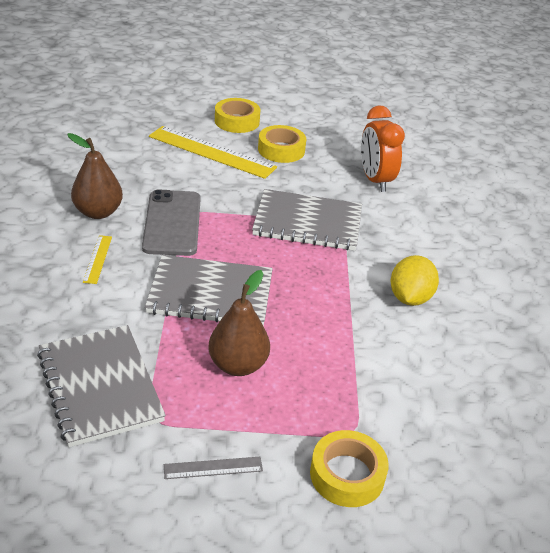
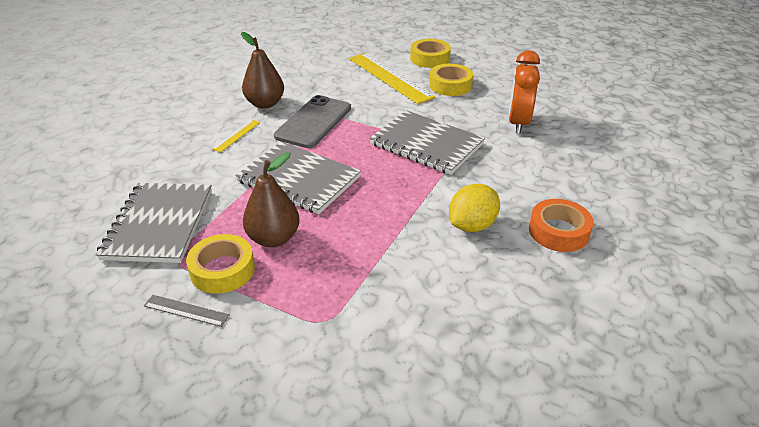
camera: 30 degrees right, 0 degrees up
yellow tape [310,430,389,507] -> yellow tape moved to [186,234,255,294]
none -> orange tape [529,199,594,252]

